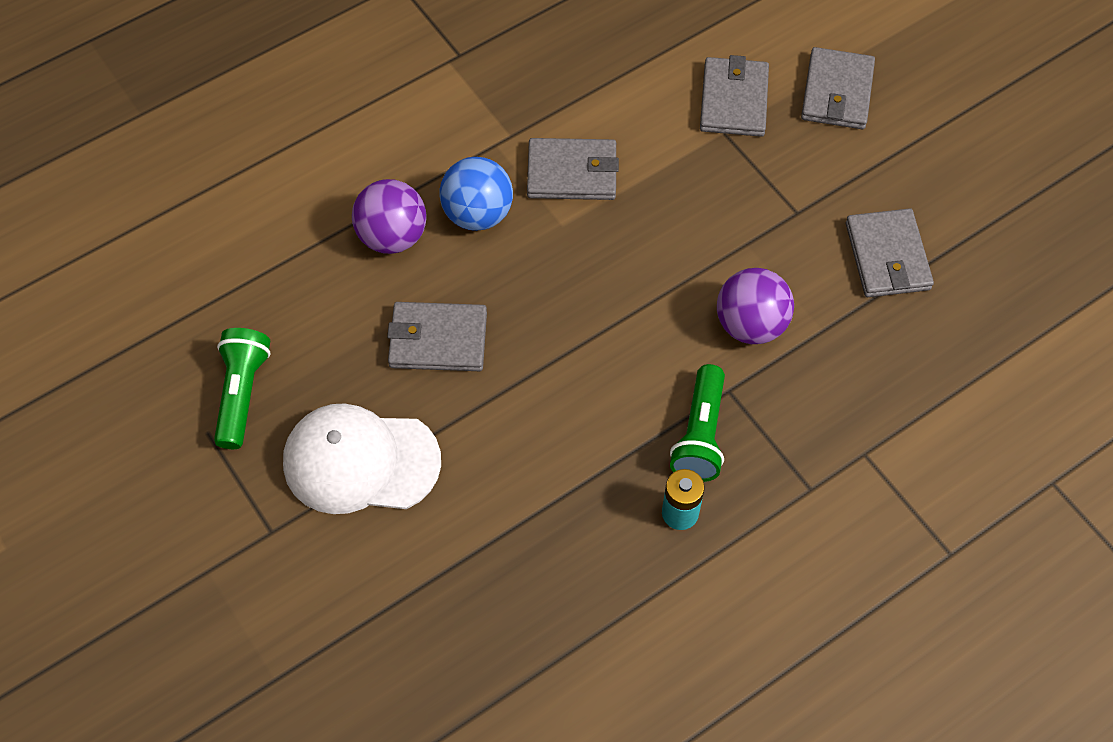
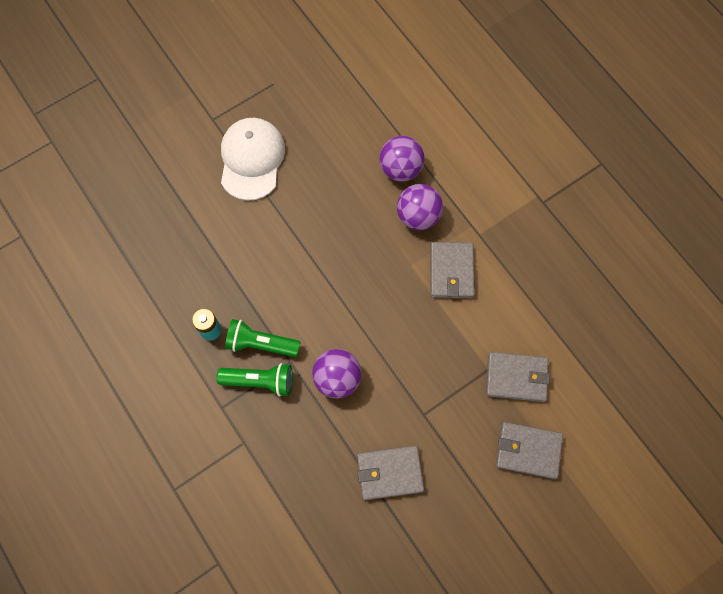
camera: 90 degrees right, 10 degrees up
green flashlight [214,328,270,449] -> green flashlight moved to [217,363,293,397]
grey wallet [387,302,487,371] -> none
blue ball [440,157,513,231] -> purple ball [397,184,443,230]

